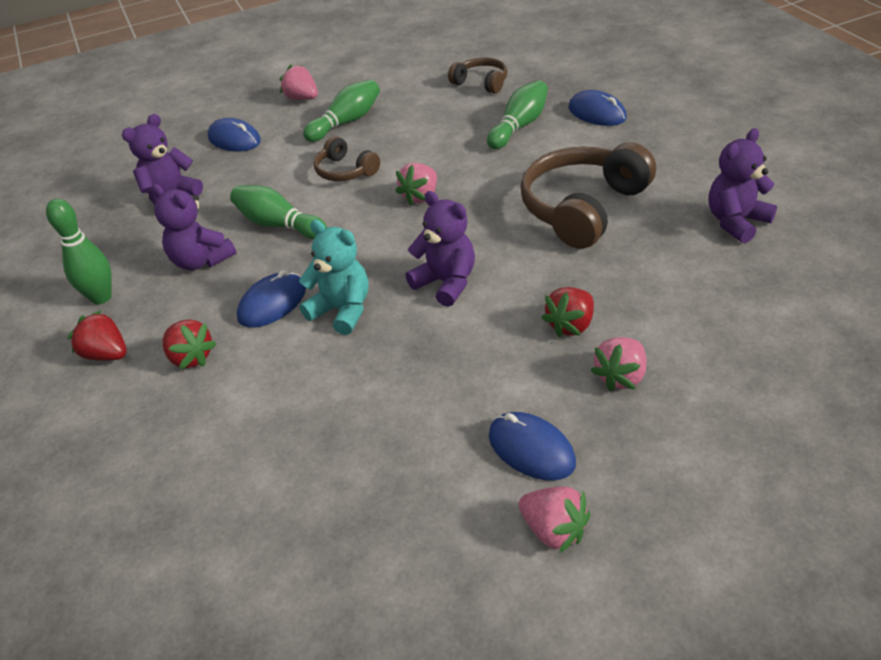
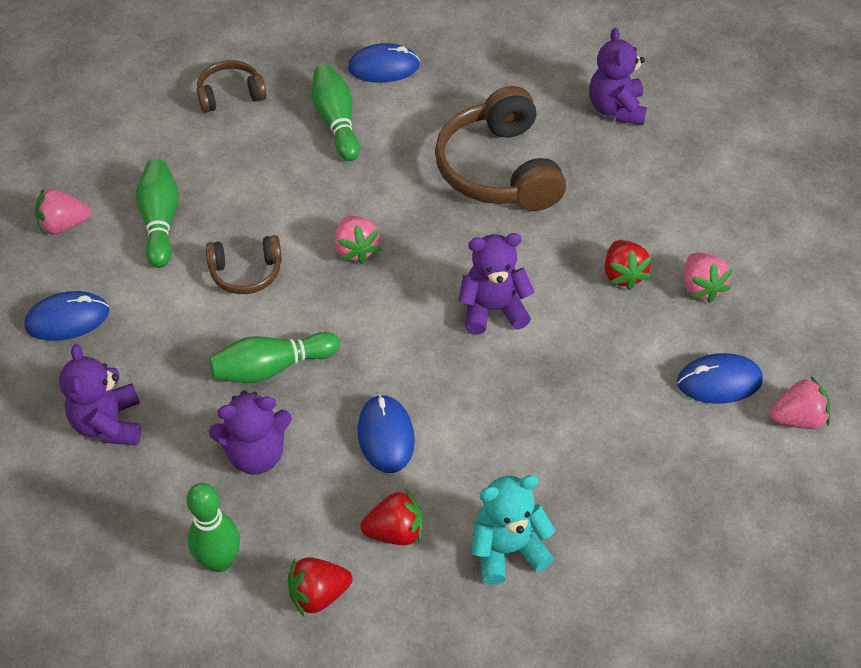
camera: 55 degrees left, 10 degrees up
turquoise teddy bear [299,220,369,335] -> turquoise teddy bear moved to [472,475,556,585]

